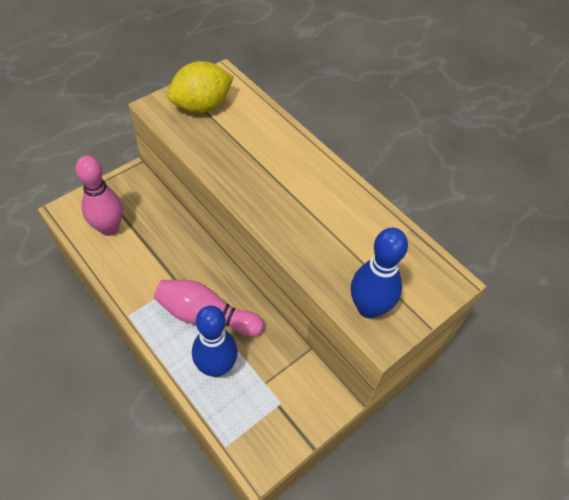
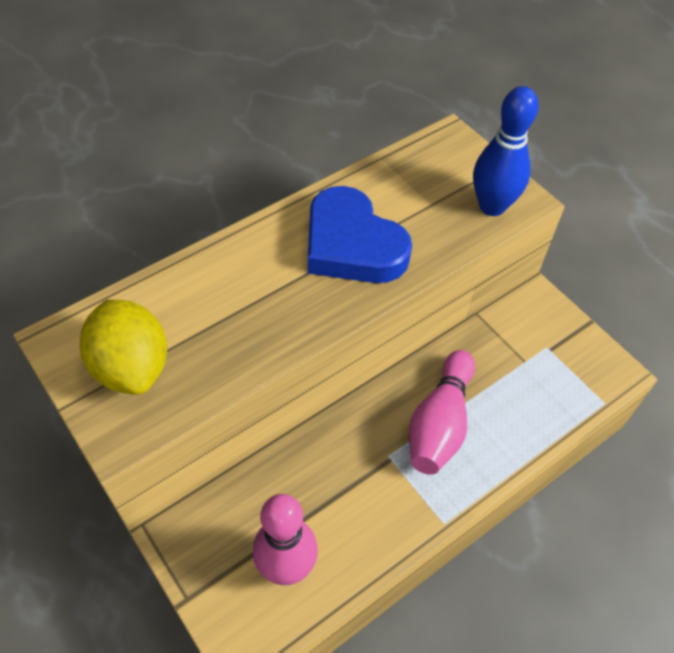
camera: 85 degrees left, 0 degrees up
blue bowling pin [192,306,238,377] -> none
none -> blue heart [308,186,412,283]

